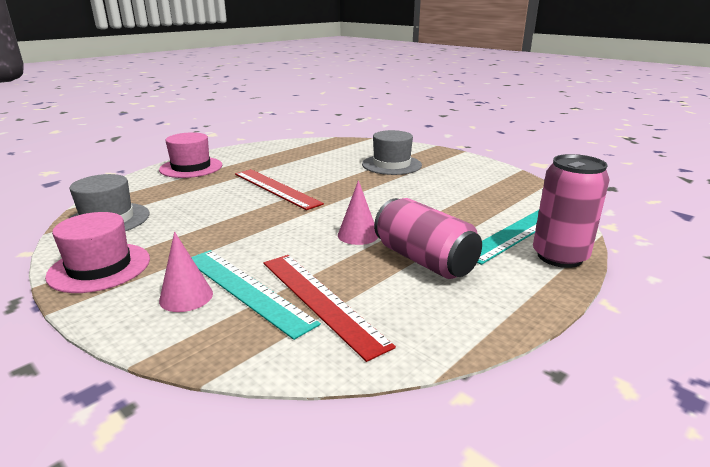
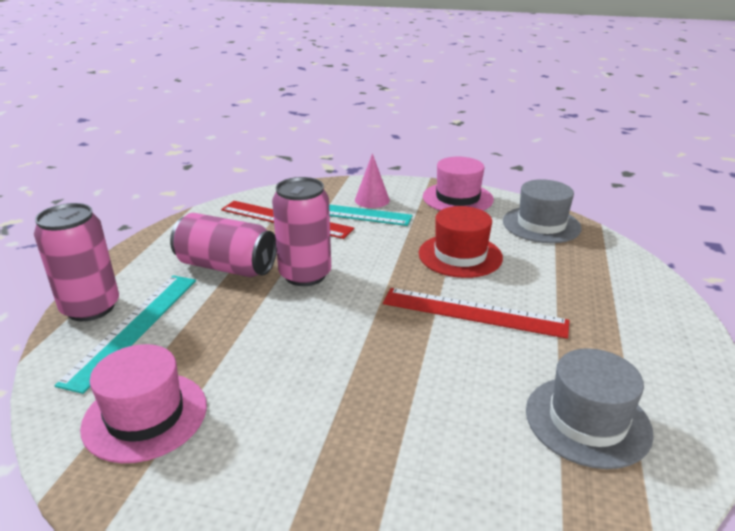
camera: 150 degrees right, 5 degrees up
pink hat [159,132,222,178] -> pink hat moved to [80,344,207,463]
pink cone [338,180,378,245] -> pink can [272,177,331,286]
grey hat [362,130,422,175] -> grey hat moved to [526,348,654,469]
none -> red hat [419,206,503,278]

